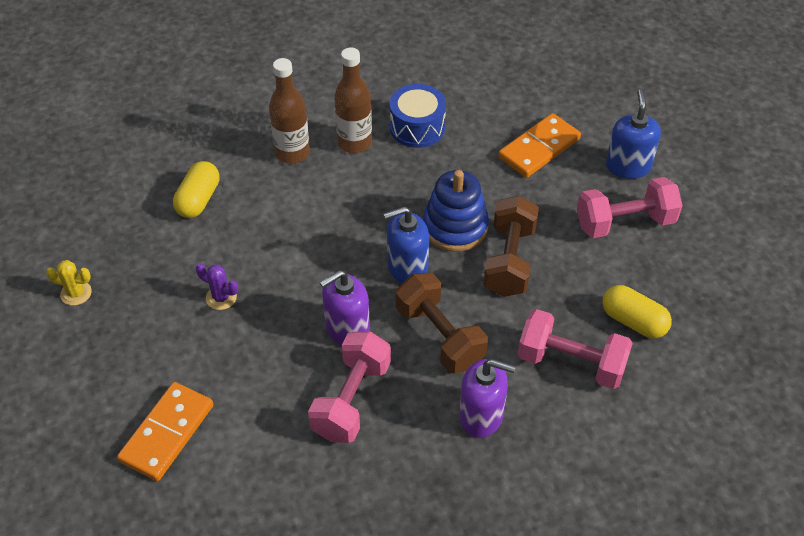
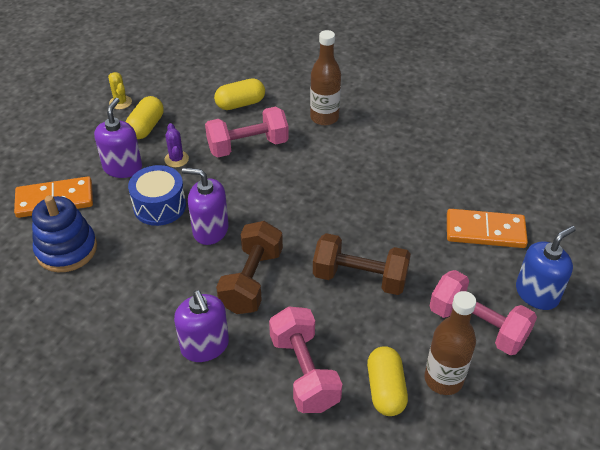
camera: 50 degrees right, 5 degrees down
pink dumbbell [308,331,391,443] -> pink dumbbell moved to [205,106,289,157]
brown bottle [334,48,372,153] -> brown bottle moved to [425,291,476,395]
blue soap dispenser [384,206,429,283] -> none
blue drum [390,84,446,148] -> blue drum moved to [128,165,186,226]
blue stacking toy [423,170,489,252] -> blue stacking toy moved to [32,195,97,272]
brown dumbbell [483,196,539,297] -> brown dumbbell turned 45 degrees clockwise [313,233,411,295]
none -> purple soap dispenser [94,98,142,178]
none -> yellow capsule [126,96,164,139]

